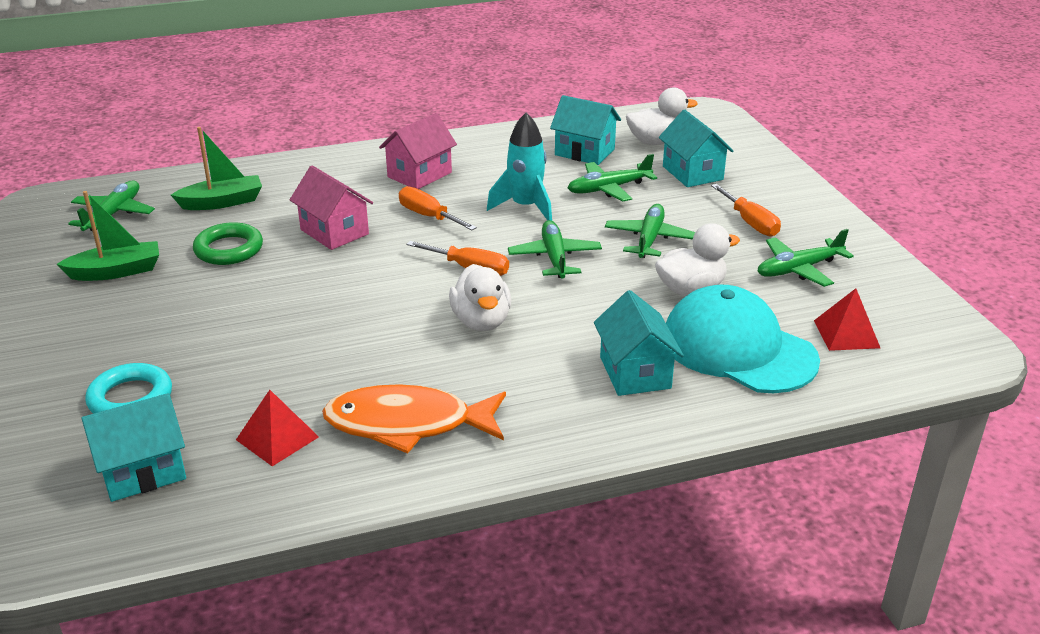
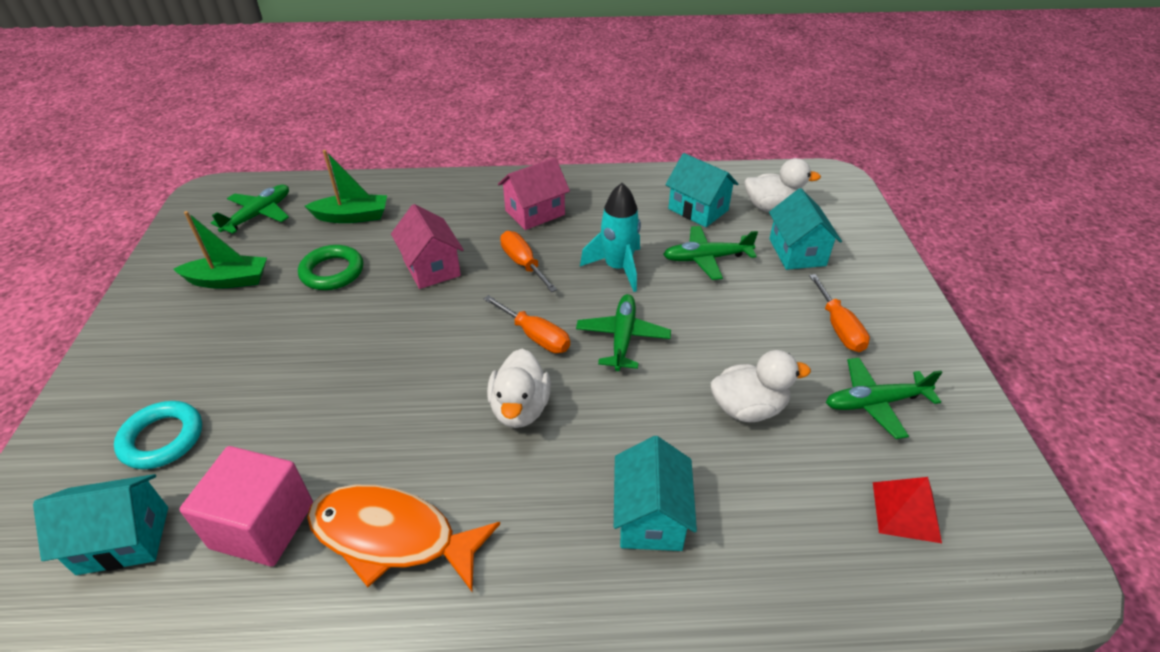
camera: 15 degrees right, 10 degrees up
red pyramid [236,390,319,466] -> pink cube [180,446,313,566]
green plane [605,204,695,258] -> none
turquoise cap [666,285,820,393] -> none

